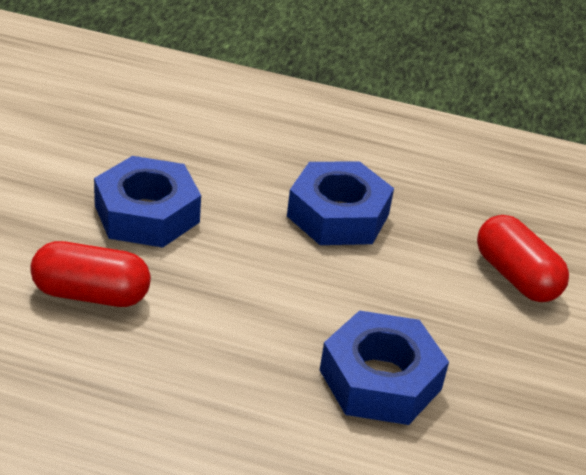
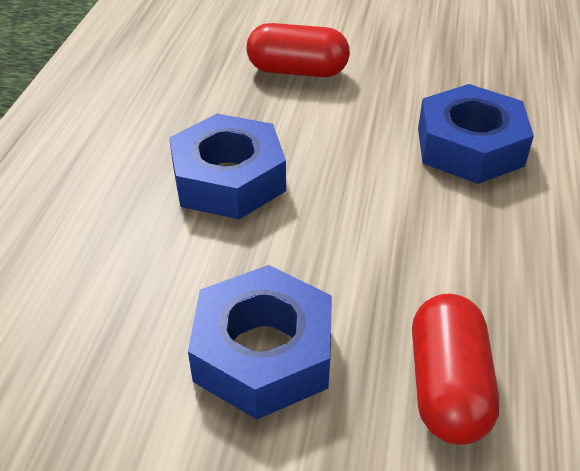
camera: 90 degrees left, 5 degrees up
red capsule [477,215,569,302] -> red capsule turned 45 degrees clockwise [246,23,350,77]

